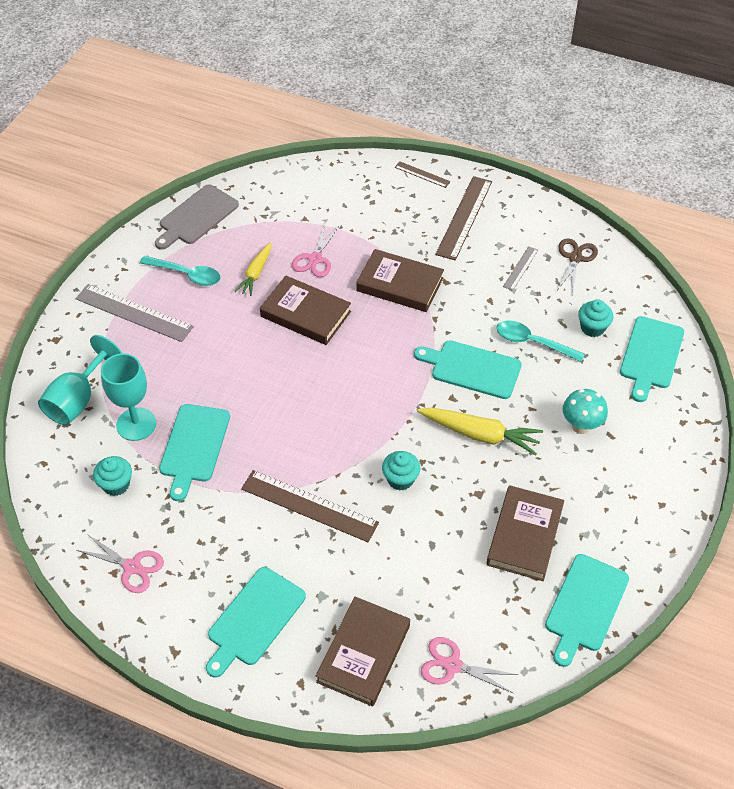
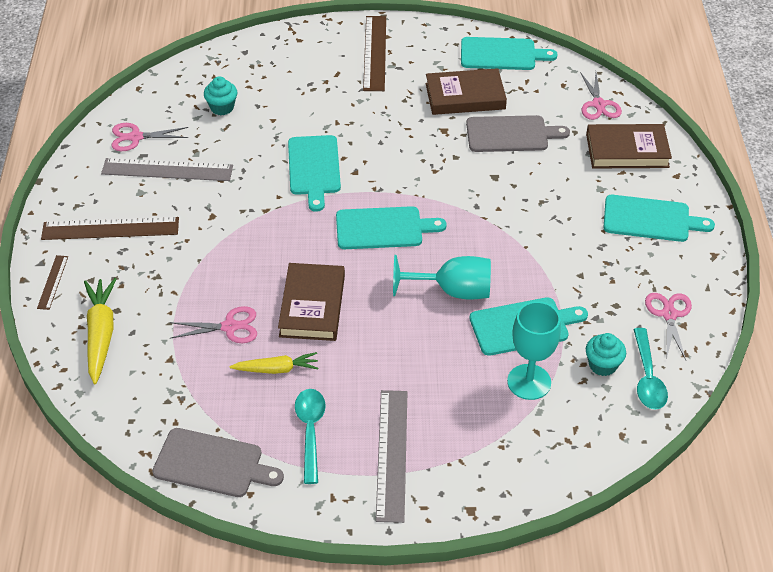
camera: 115 degrees left, 5 degrees down
turquoise goblet [38,335,122,425] -> turquoise goblet moved to [393,255,491,300]
brown ruler [241,470,379,542] -> brown ruler moved to [363,16,386,91]
brown book [356,249,444,312] -> none
turquoise cupcake [382,451,420,490] -> none
yellow carrot [417,408,543,455] -> yellow carrot moved to [84,278,116,384]
turquoise spoon [496,321,585,362] -> turquoise spoon moved to [634,328,668,410]
grey ruler [503,246,538,291] -> grey ruler [101,158,233,181], size x1.96
brown scissors [557,238,598,292] -> pink scissors [112,123,188,151]
turquoise mushroom [563,389,608,434] -> none
turquoise cutting board [620,316,684,402] -> turquoise cutting board moved to [336,206,447,249]
none -> grey cutting board [466,115,570,152]

